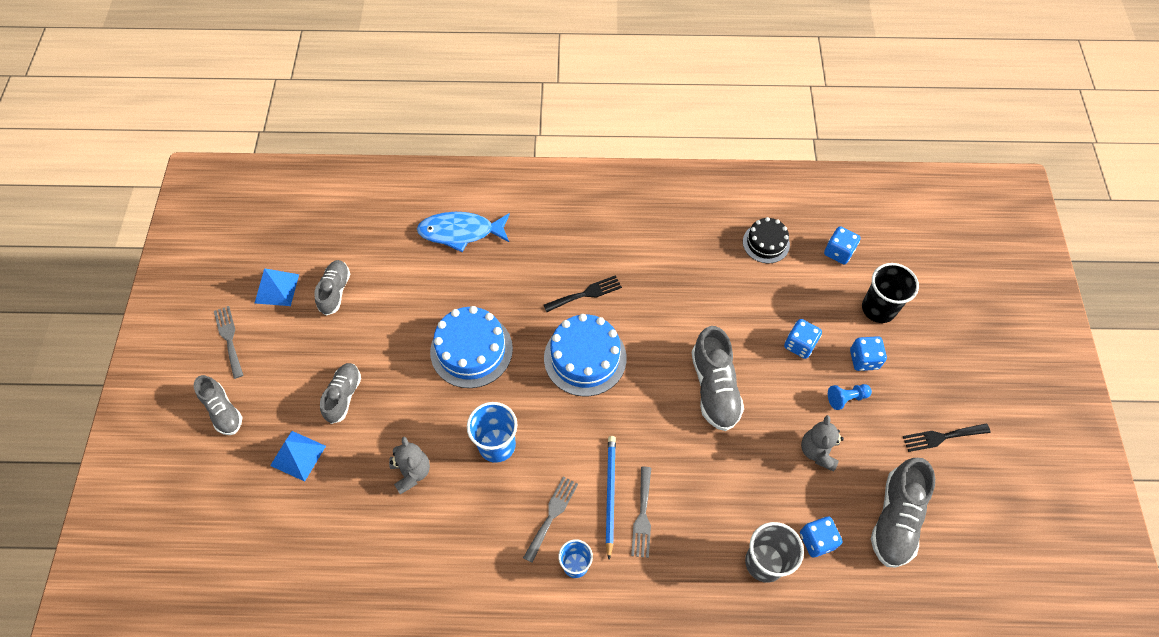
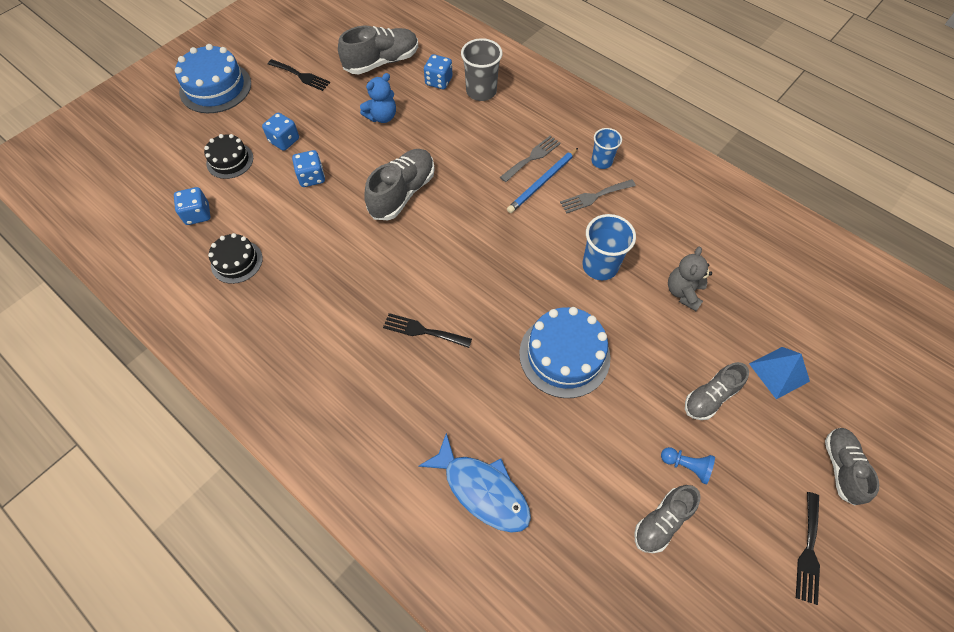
camera: 140 degrees left, 0 degrees up
grey fork [214,306,243,379] -> black fork [796,492,820,605]
blue pyramid [255,268,299,306] -> none
blue cake [544,314,627,396] -> blue cake moved to [175,44,251,113]
grey teddy bear [801,415,844,472] -> blue teddy bear [360,73,396,123]
blue pawn [828,384,872,410] -> blue pawn moved to [661,447,715,485]
black cup [862,263,919,323] -> black cake [204,134,253,179]

